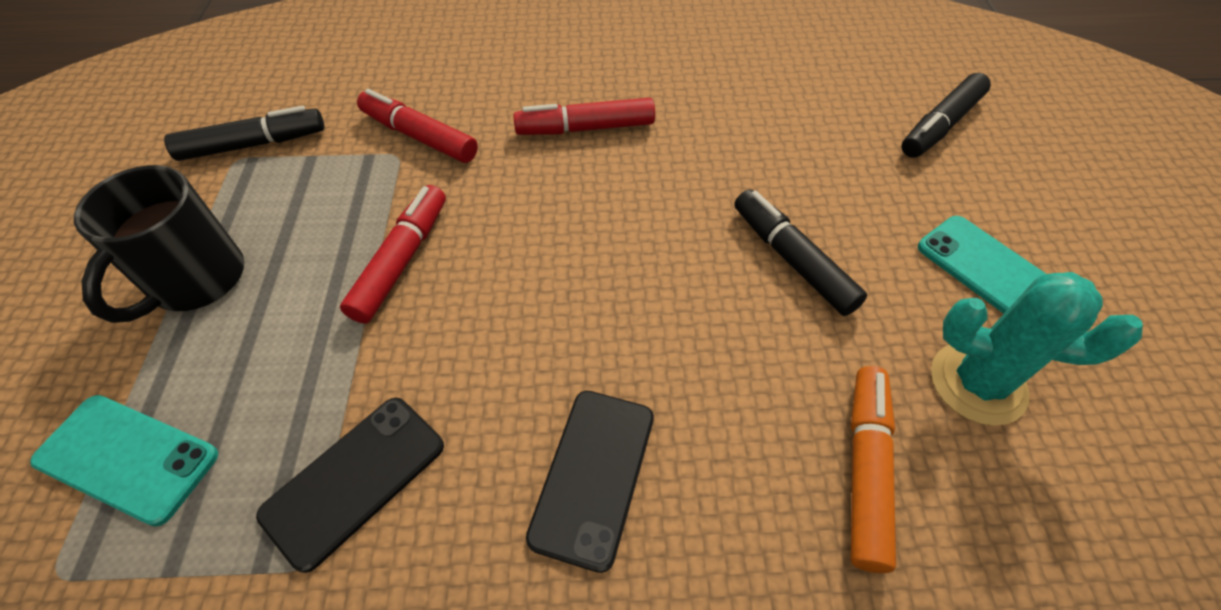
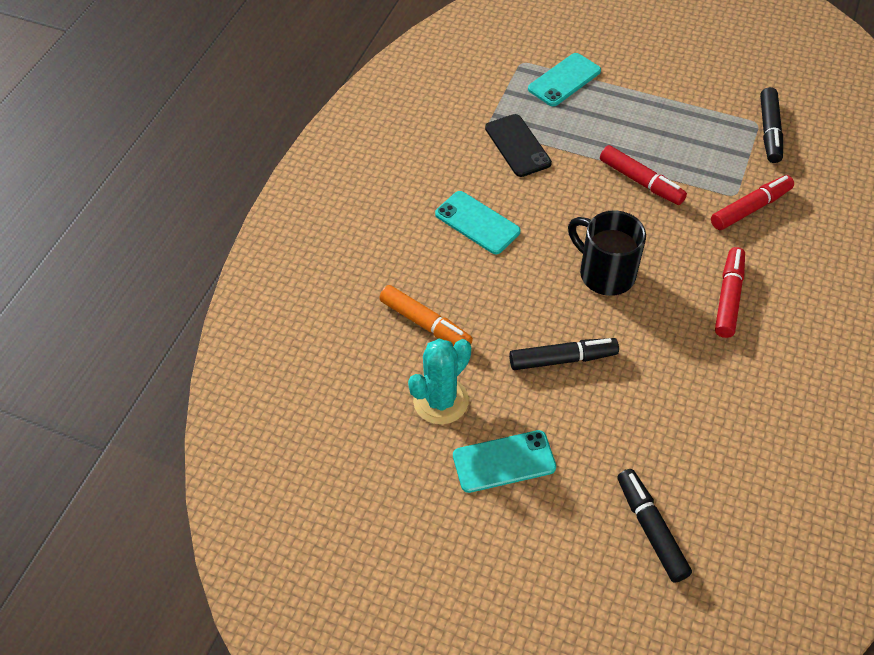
camera: 115 degrees right, 0 degrees up
black mug [74,165,244,323] -> black mug moved to [568,210,646,296]
black phone [526,391,654,573] -> turquoise phone [435,191,521,254]

